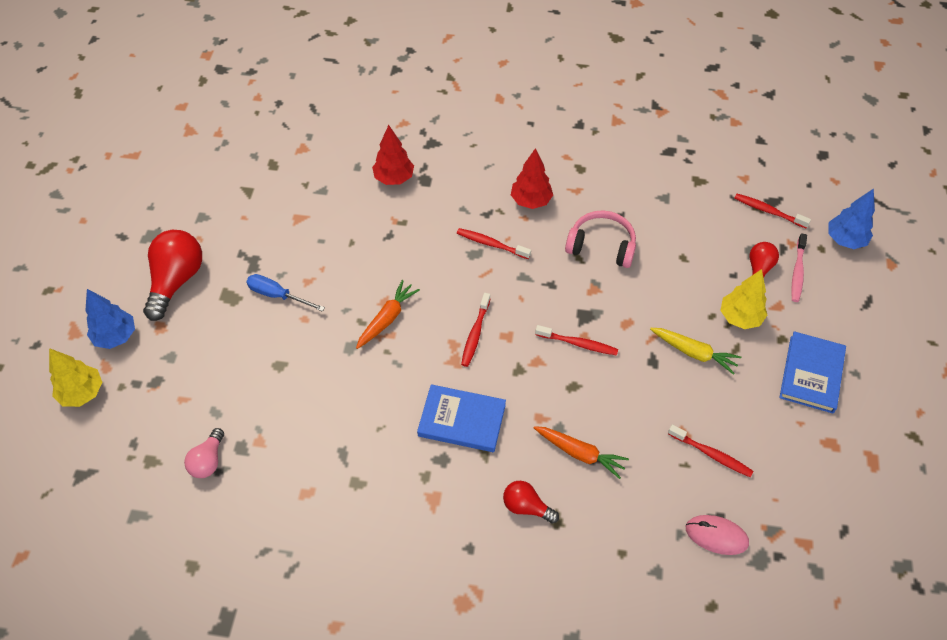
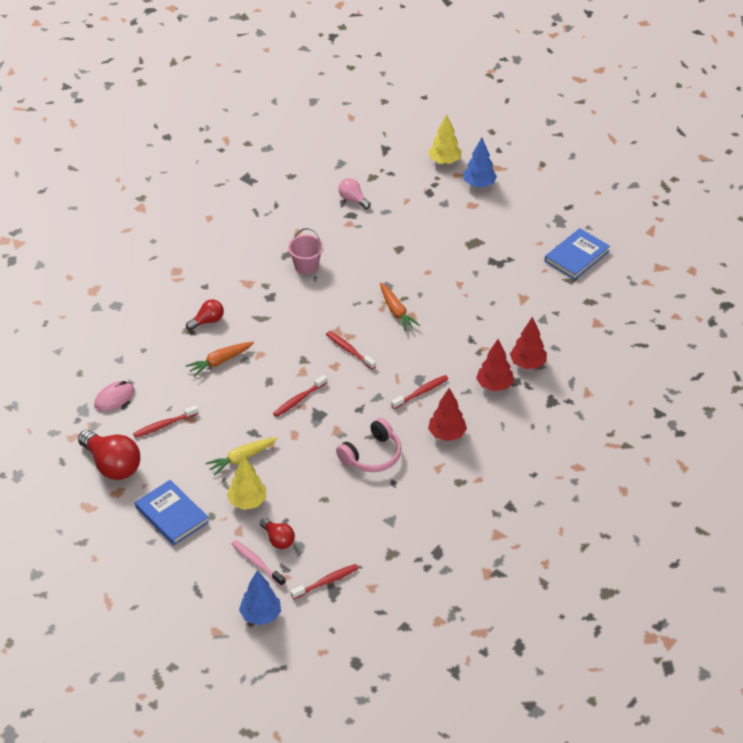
camera: 120 degrees right, 10 degrees down
red light bulb [143,230,202,321] -> red light bulb moved to [78,430,140,480]
blue screwdriver [246,274,325,312] -> none
blue book [417,384,506,452] -> blue book moved to [545,228,610,280]
none -> pink bucket [288,228,324,274]
none -> red tree [476,339,514,391]

